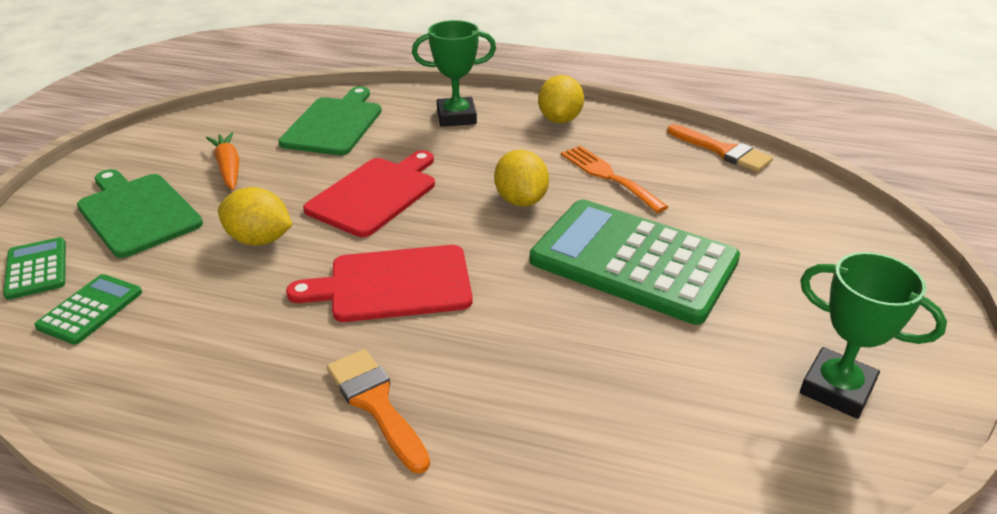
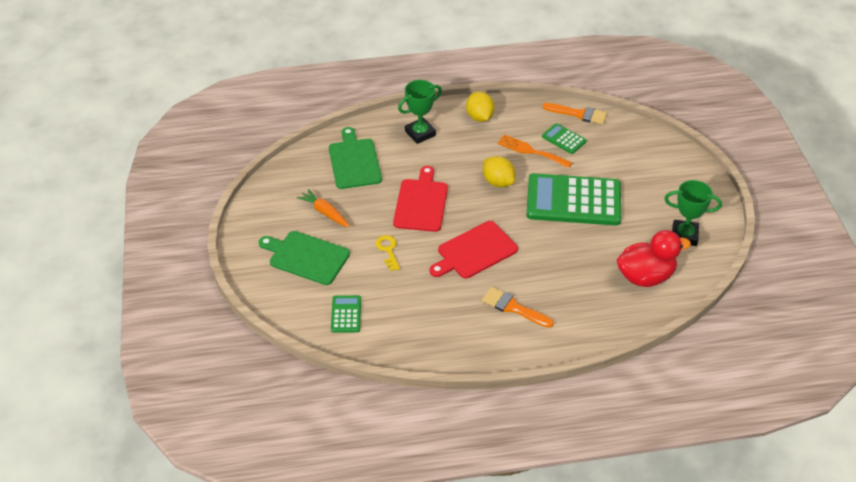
camera: 25 degrees left, 10 degrees up
green calculator [3,237,66,300] -> green calculator moved to [542,123,587,154]
yellow lemon [218,187,292,246] -> yellow key [376,235,400,271]
none -> red duck [617,230,691,287]

